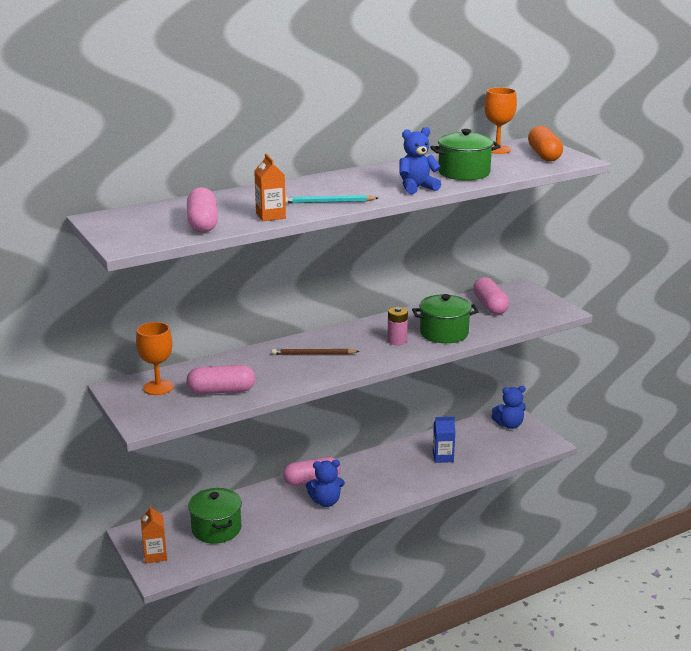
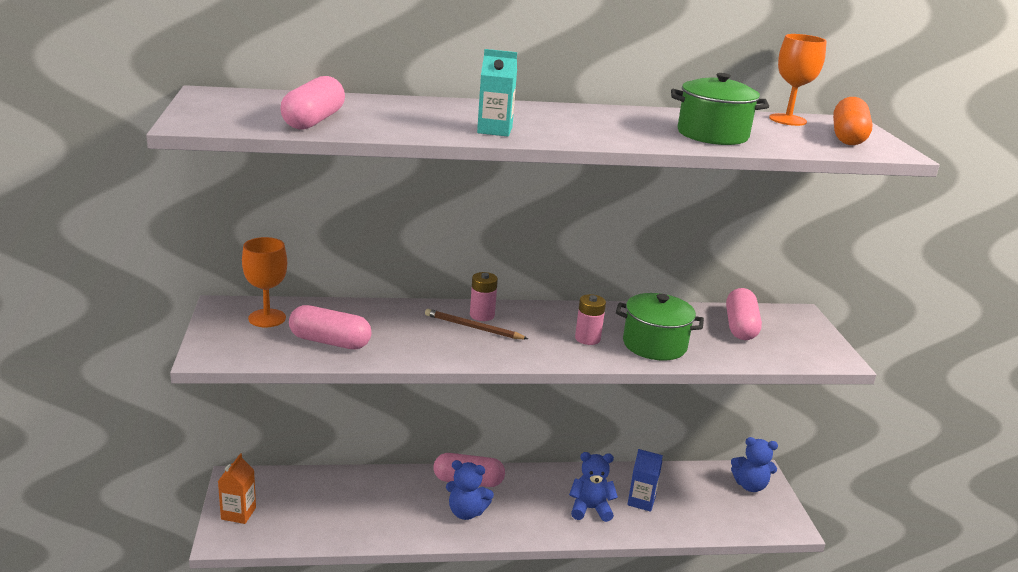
camera: 20 degrees right, 0 degrees up
green pot [188,488,242,544] -> none
orange carton [254,154,286,221] -> none
turquoise pencil [285,195,378,204] -> turquoise carton [477,49,517,137]
blue teddy bear [400,127,441,194] -> blue teddy bear moved to [569,452,618,522]
none -> pink battery [470,272,498,321]

